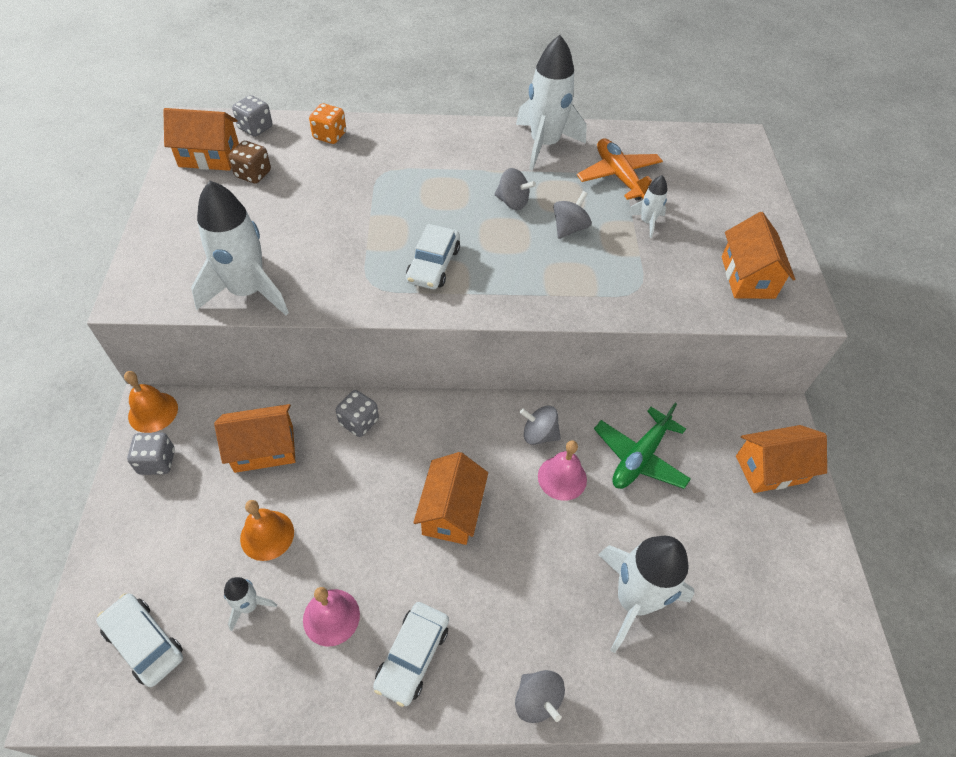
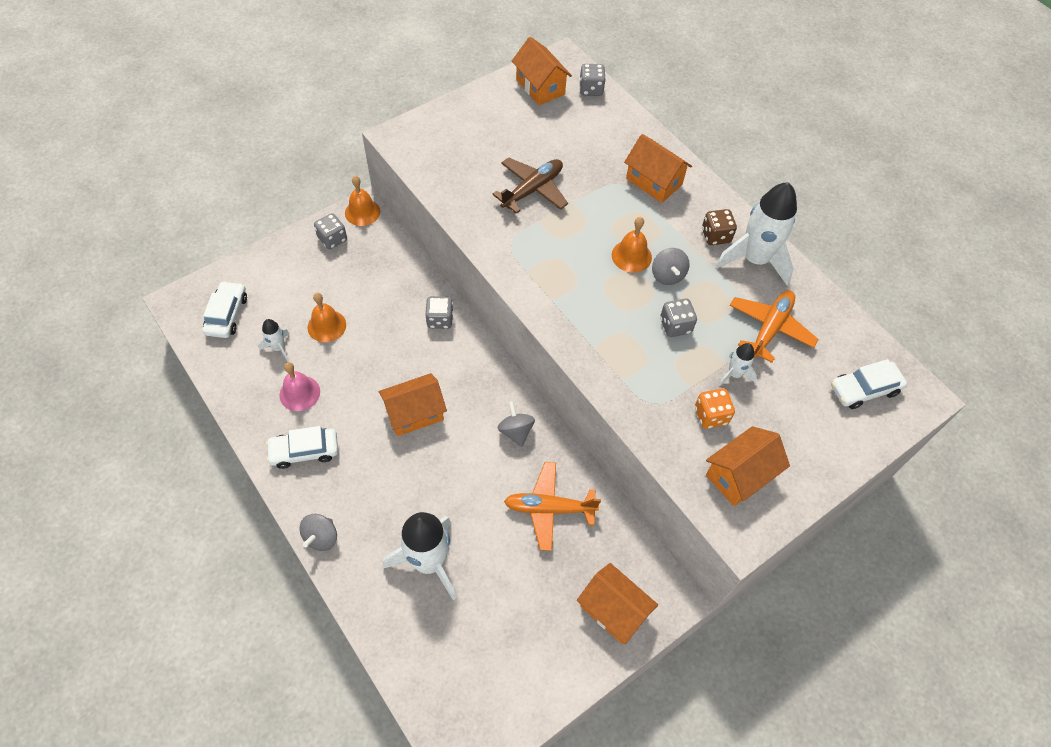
camera: 55 degrees right, 5 degrees up
white rocket [191,181,289,315] -> none
orange house [214,404,296,473] -> orange house moved to [624,134,692,203]
brown dice [229,141,271,184] -> brown dice moved to [702,209,737,245]
orange dice [309,103,346,144] -> orange dice moved to [695,388,735,429]
white car [406,224,460,289] -> white car moved to [831,359,907,409]
pink bell [538,440,587,501] -> none
grey spinning top [553,191,591,239] -> grey dice [660,298,697,337]
green plane [594,403,691,489] -> orange plane [504,462,601,551]
none -> brown plane [492,157,568,214]
none -> orange bell [612,217,652,273]

